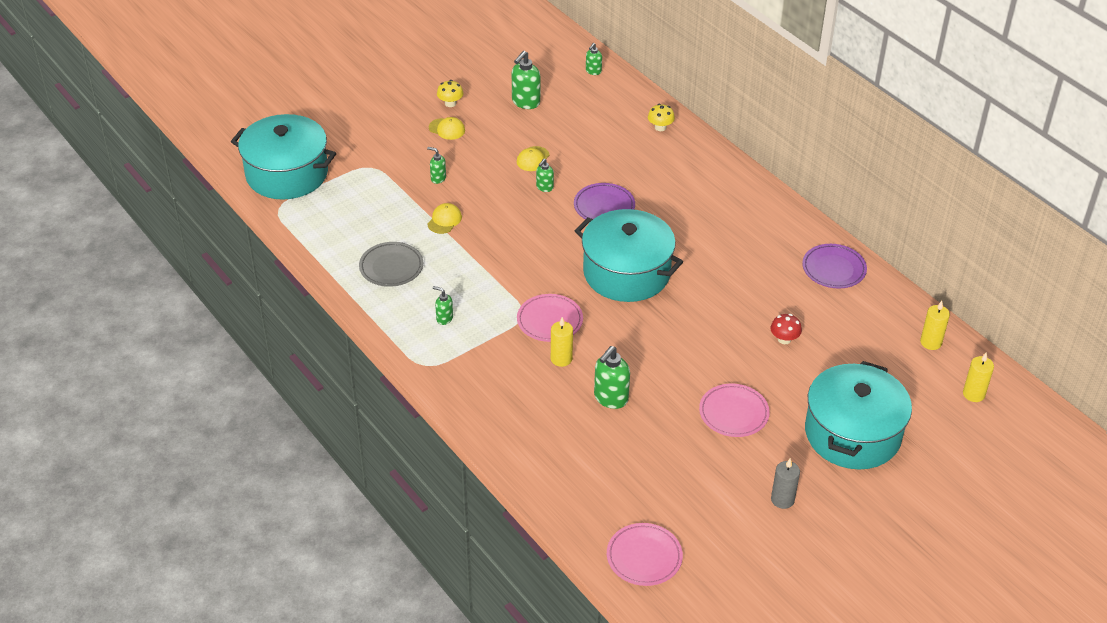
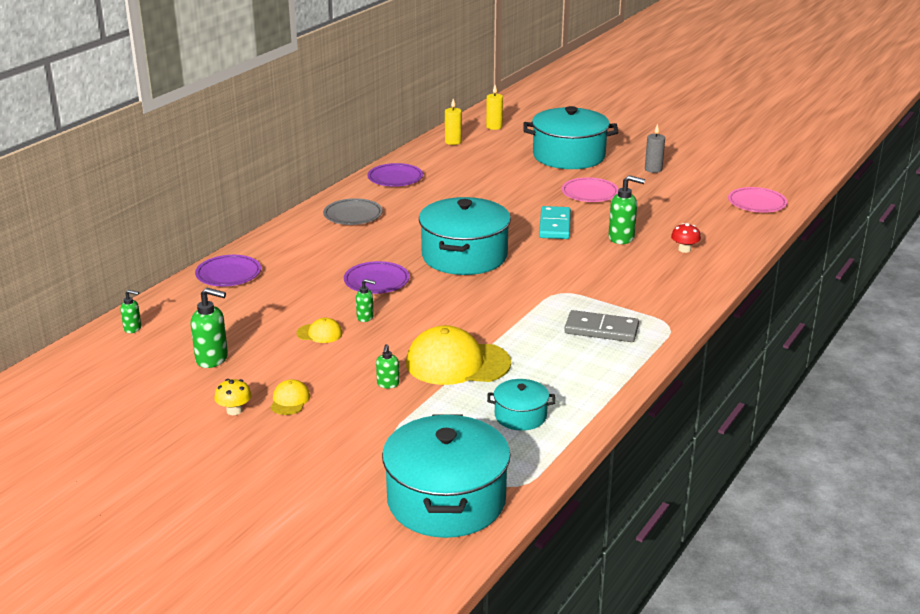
camera: 110 degrees left, 15 degrees down
grey plate [359,242,423,287] -> grey plate moved to [323,198,383,225]
yellow cap [427,203,462,234] -> yellow cap [406,325,511,385], size x2.20
green soap dispenser [433,286,453,325] -> grey domino [564,310,639,342]
pink plate [517,294,583,342] -> none
yellow candle [551,317,573,367] -> none
yellow mushroom [648,104,675,131] -> purple plate [195,255,261,286]
red mushroom [771,314,802,344] -> red mushroom moved to [671,223,701,253]
none -> turquoise pot [487,379,555,431]
none -> turquoise domino [539,206,571,239]

